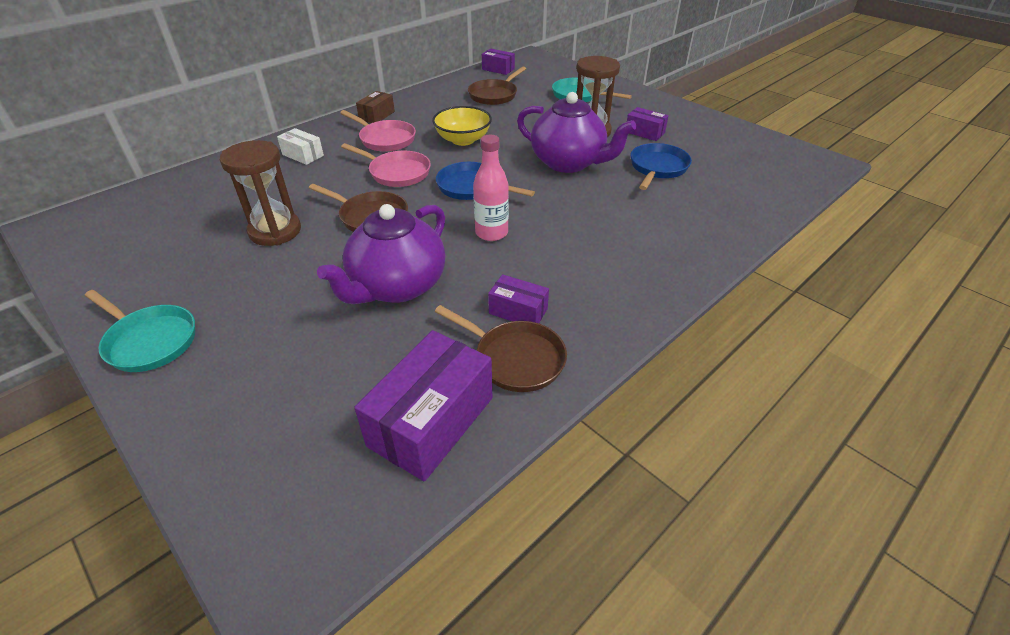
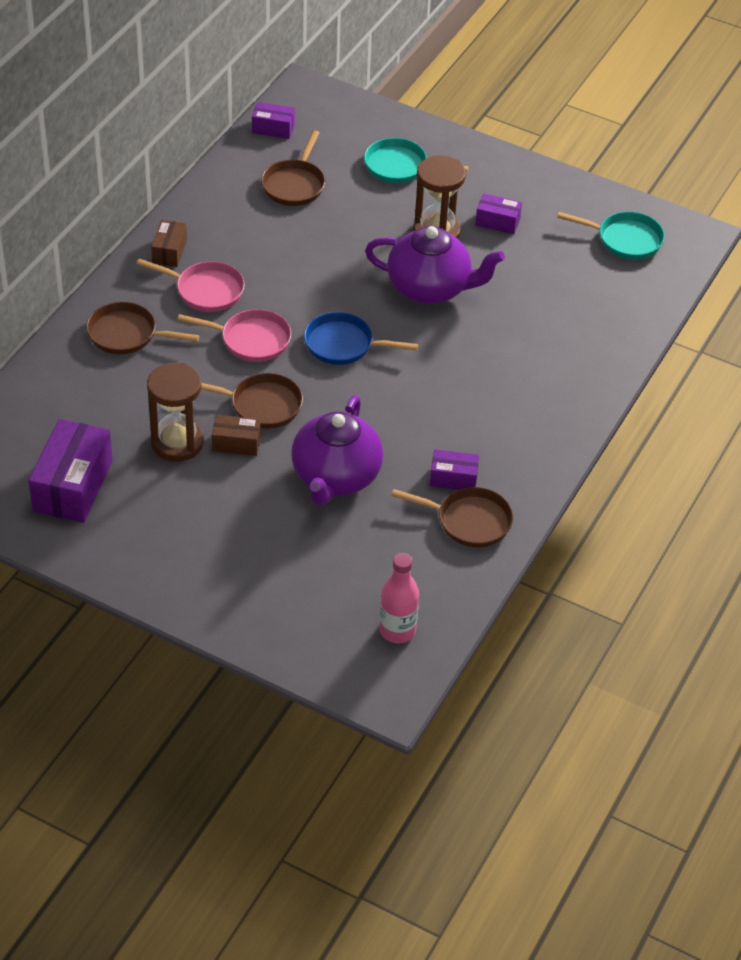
camera: 20 degrees left, 5 degrees up
turquoise pan [85,290,195,372] -> turquoise pan moved to [557,212,665,260]
white box [277,128,324,165] -> brown pan [86,302,200,354]
purple box [354,330,492,481] -> purple box moved to [29,419,113,523]
yellow bowl [432,106,492,146] -> none
pink bottle [473,135,509,241] -> pink bottle moved to [379,553,419,643]
blue pan [631,143,692,190] -> none
none -> brown box [212,415,261,456]

